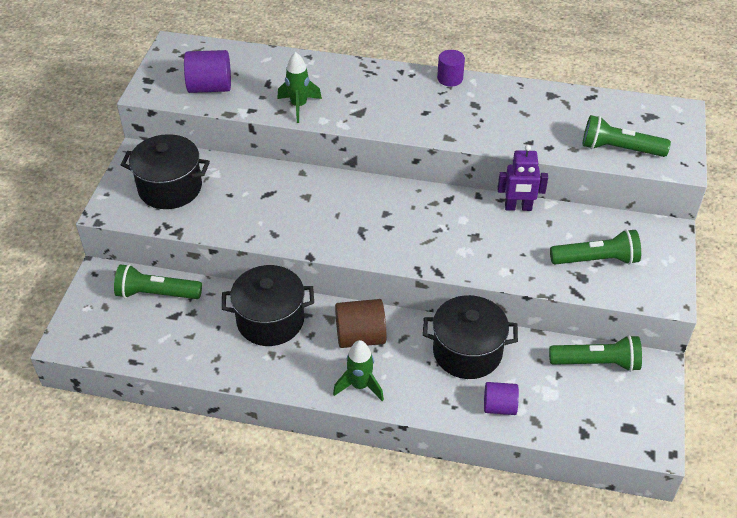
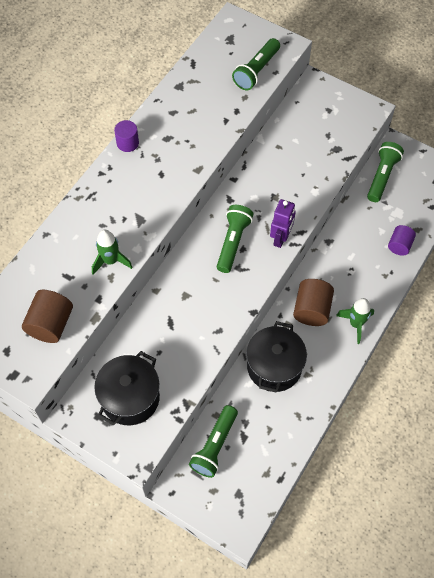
camera: 70 degrees left, 15 degrees up
purple cylinder [184,50,231,93] -> brown cylinder [22,290,73,343]
black pot [423,295,518,379] -> none
purple robot [497,145,548,211] -> purple robot moved to [270,199,296,248]
green flashlight [550,229,641,265] -> green flashlight moved to [217,205,254,273]

